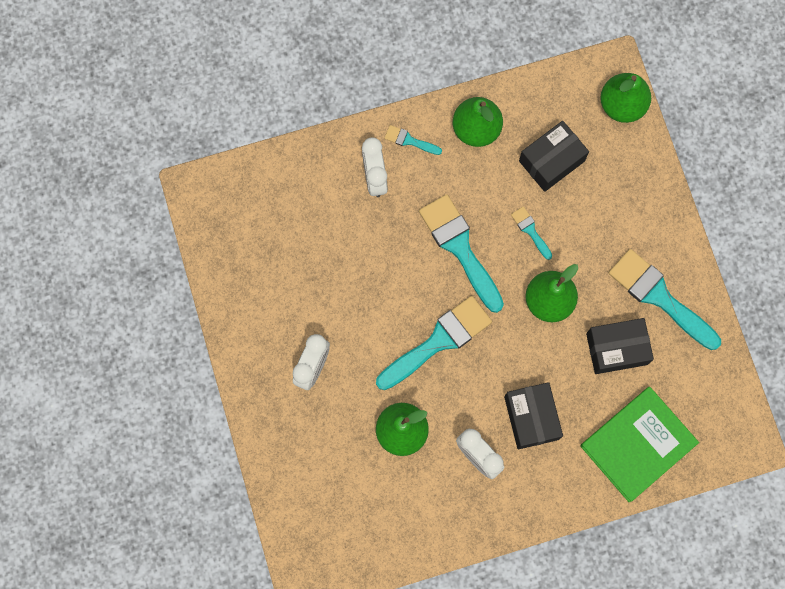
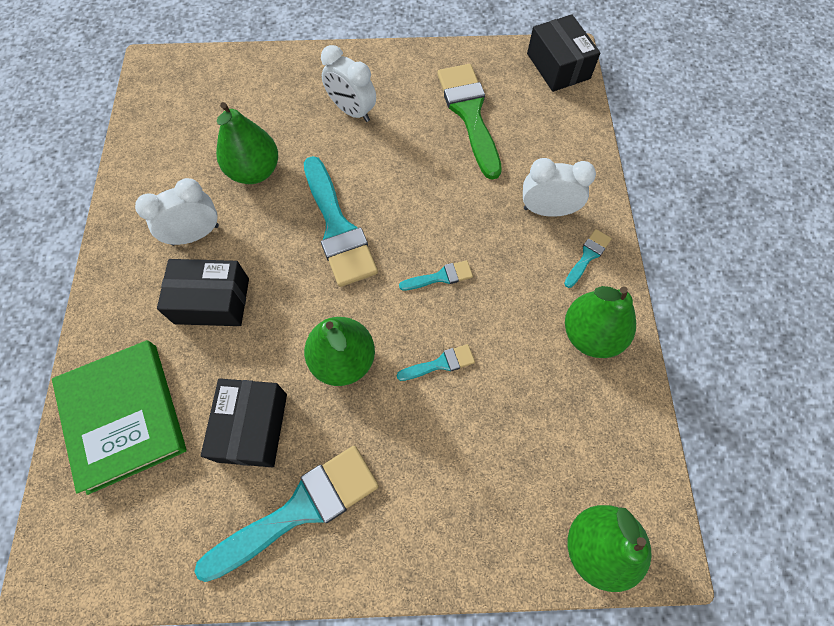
camera: 105 degrees right, 10 degrees down
turquoise brush [419,194,504,313] -> turquoise brush [399,260,473,291], size x0.46
black box [519,121,589,192] -> black box moved to [527,14,600,92]
none -> green brush [437,64,502,180]

